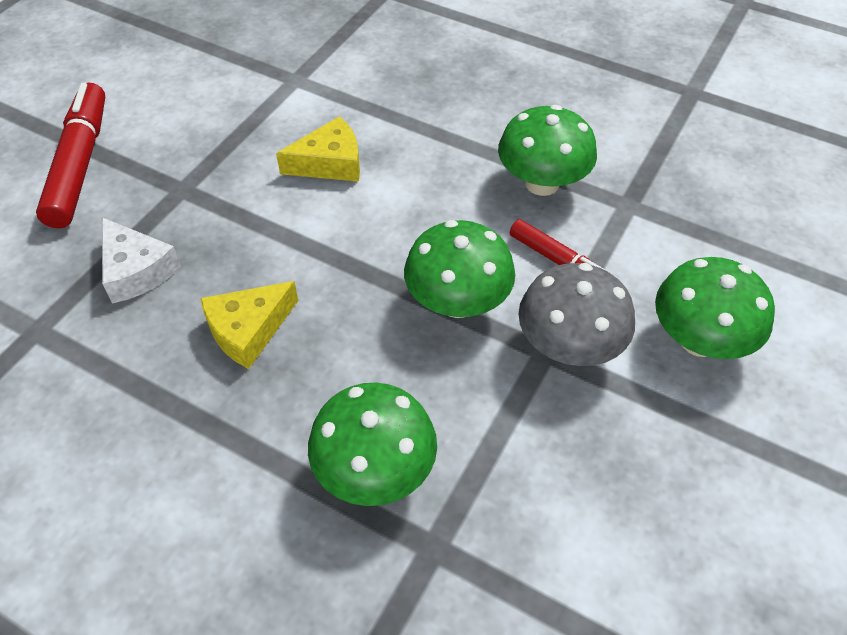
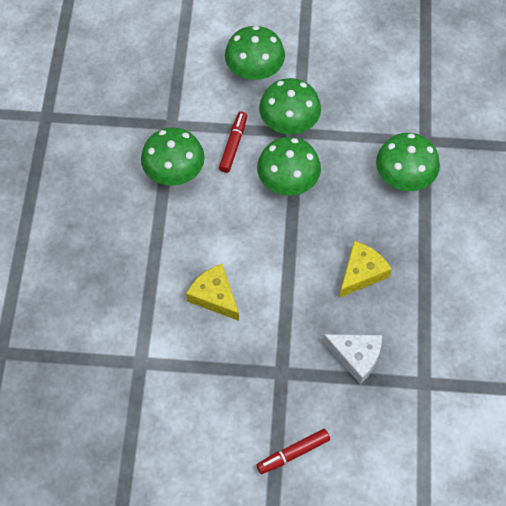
camera: 115 degrees left, 10 degrees up
red marker [36,83,105,228] -> red marker [256,429,330,474], size x0.57
white cheese [102,217,181,304] -> white cheese turned 90 degrees clockwise [323,334,382,384]
yellow cheese [200,281,298,369] -> yellow cheese turned 75 degrees counterclockwise [339,241,392,298]
grey mushroom [519,263,635,366] -> green mushroom [259,78,321,134]

